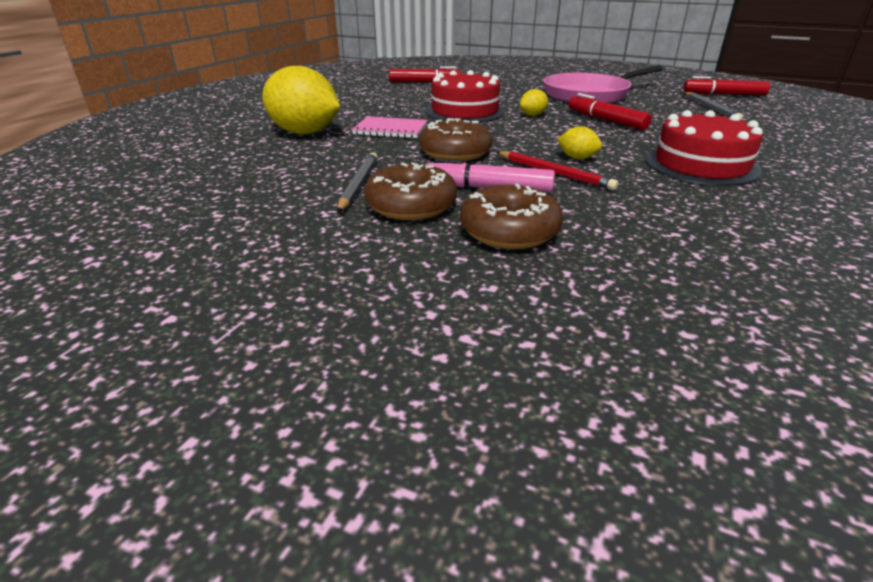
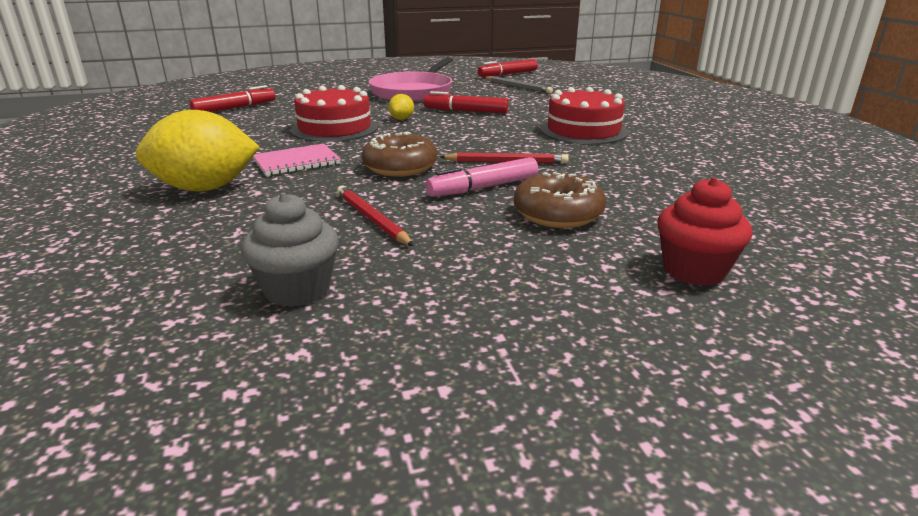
camera: 40 degrees left, 5 degrees down
grey pencil [337,153,378,213] -> red pencil [337,185,414,246]
brown donut [364,163,457,220] -> none
yellow lemon [557,126,602,159] -> none
none -> grey cupcake [241,193,339,307]
none -> red cupcake [658,177,753,286]

